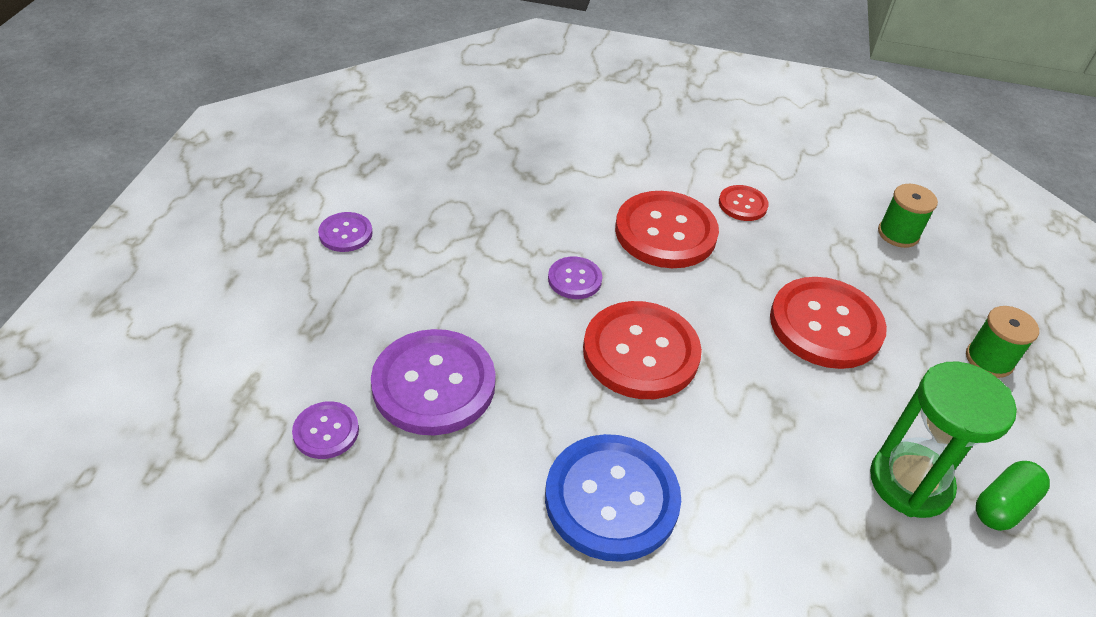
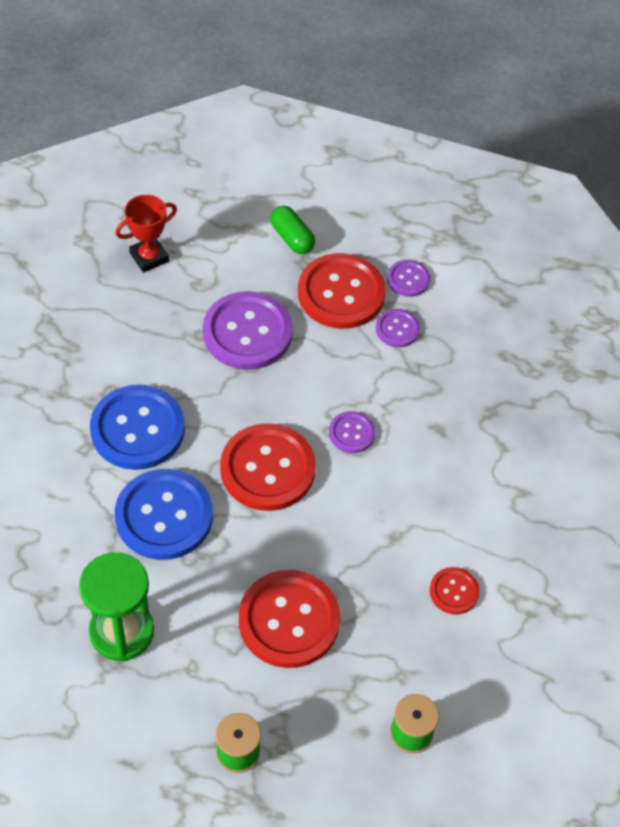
camera: 95 degrees right, 10 degrees up
purple button [292,401,359,459] -> purple button moved to [376,309,420,347]
red button [615,191,719,268] -> red button moved to [298,253,386,329]
green capsule [976,461,1050,531] -> green capsule moved to [270,206,315,254]
none -> red trophy [115,195,177,273]
none -> blue button [115,469,213,560]

